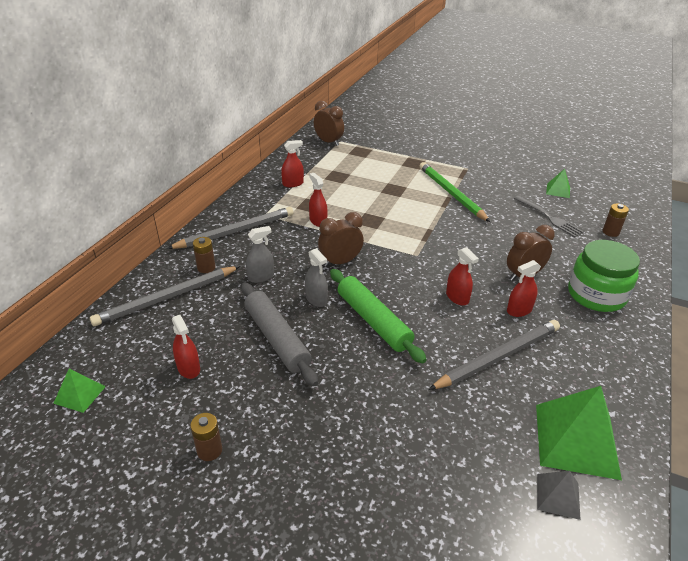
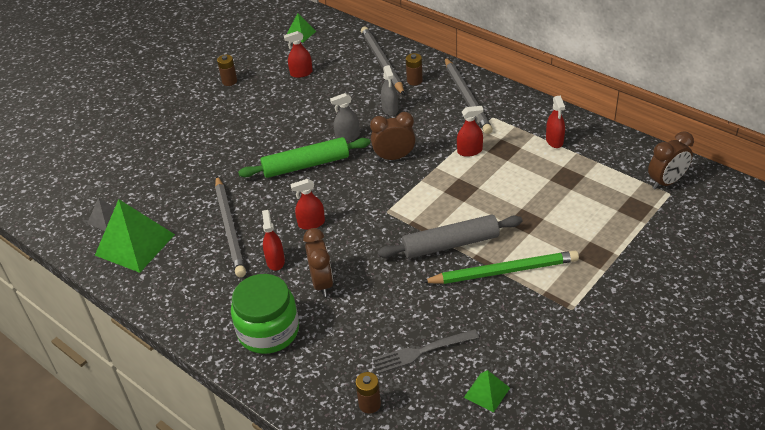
camera: 110 degrees right, 5 degrees up
grey rolling pin [241,282,318,386] -> grey rolling pin moved to [377,215,522,259]
brown clock [318,212,364,267] -> brown clock turned 90 degrees counterclockwise [370,112,416,161]

